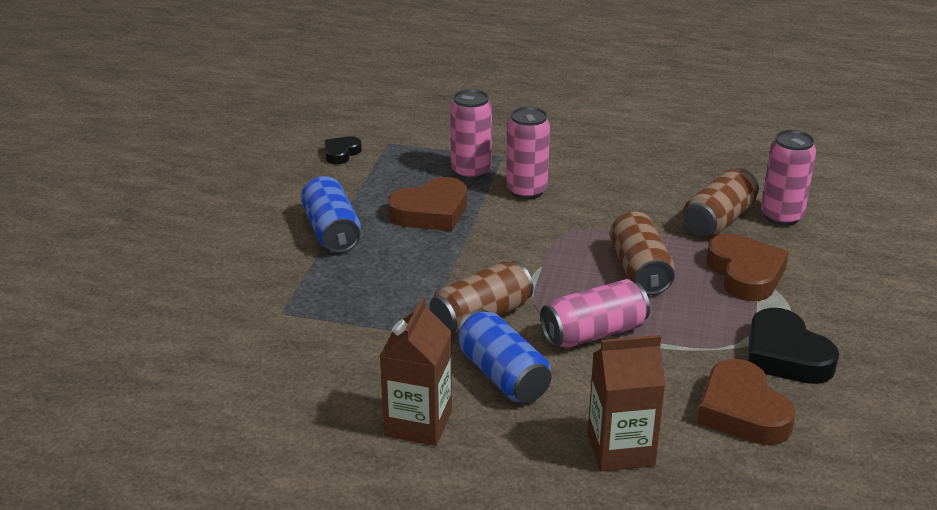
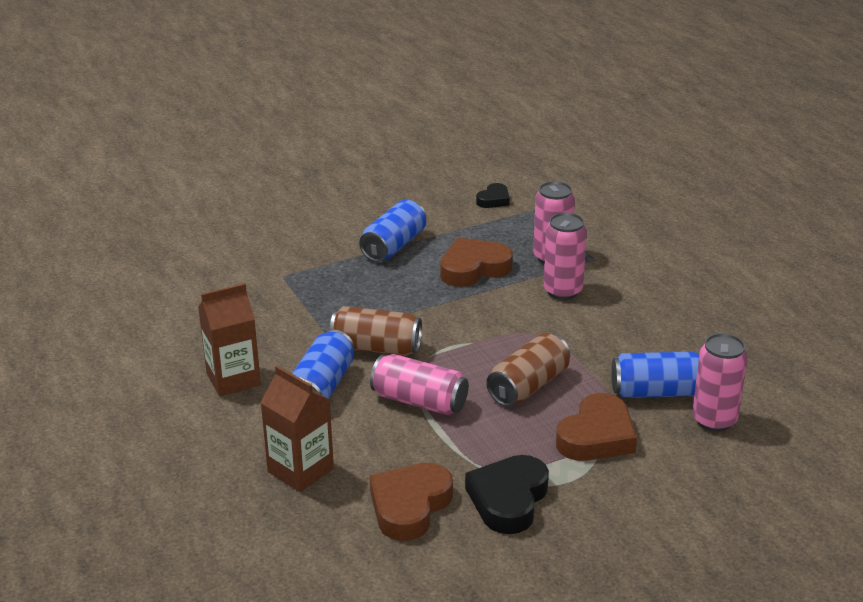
camera: 50 degrees right, 0 degrees up
black heart [324,136,362,164] -> black heart turned 135 degrees clockwise [476,183,510,208]
brown heart [388,177,467,231] -> brown heart turned 135 degrees clockwise [440,238,513,287]
brown can [683,168,759,238] -> blue can [611,352,699,398]

